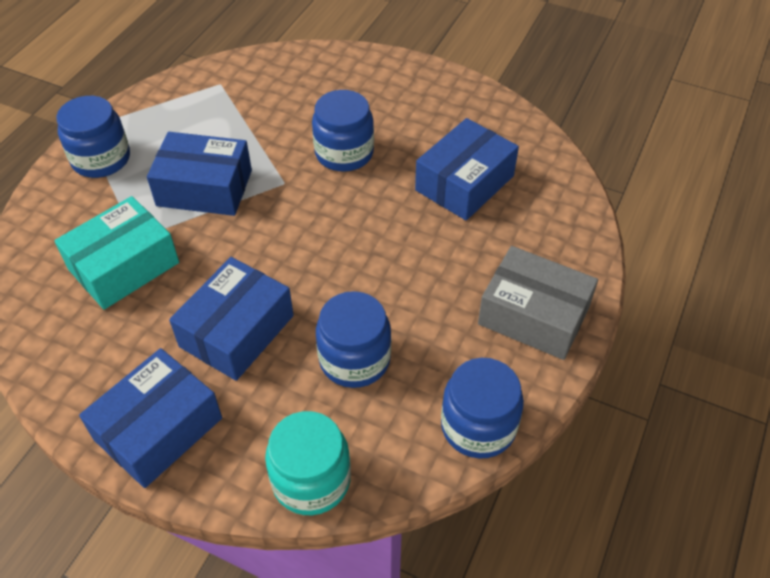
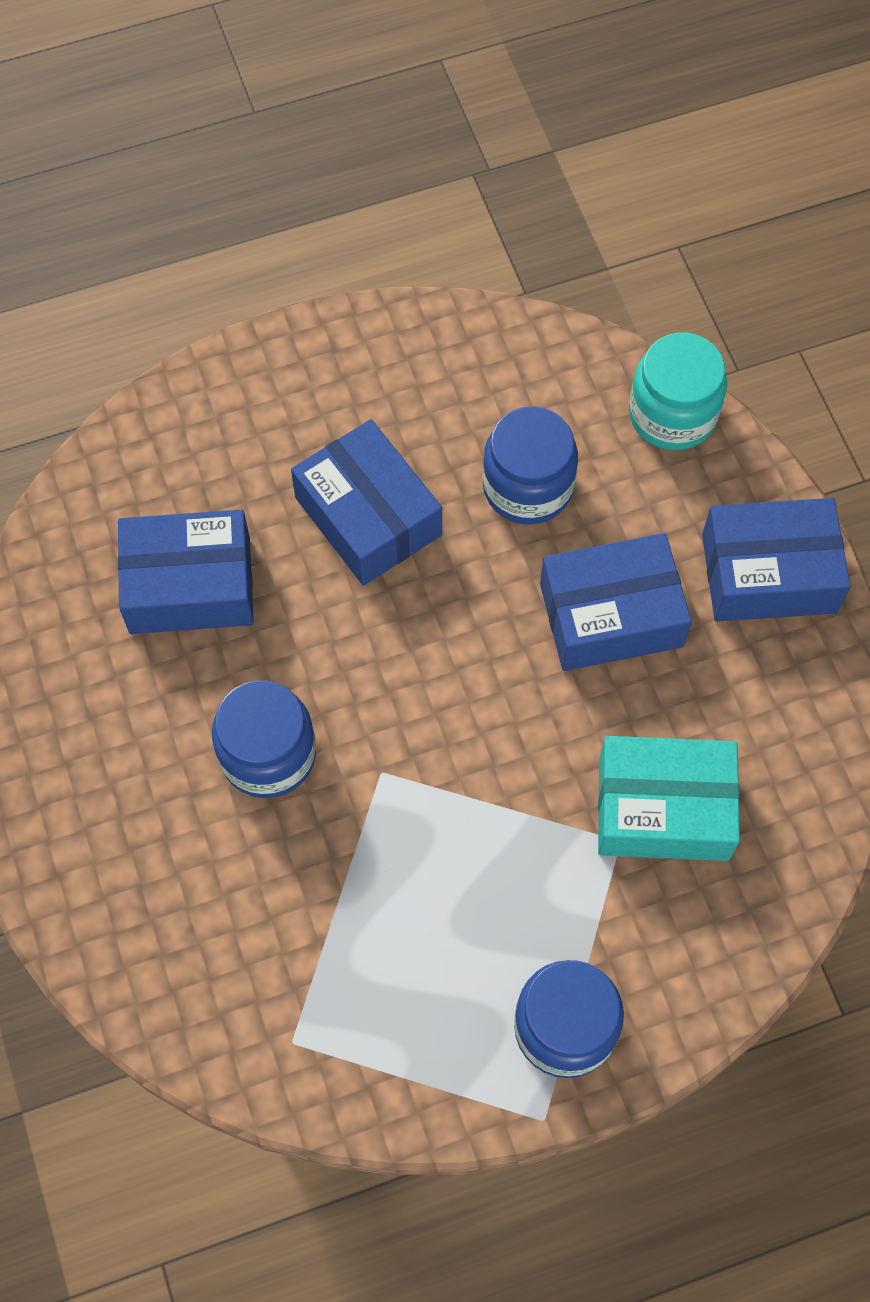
camera: 135 degrees left, 15 degrees up
blue box [147,132,252,216] -> blue box moved to [291,419,442,586]
blue jar [441,358,524,459] -> none
grey box [478,246,598,360] -> none

